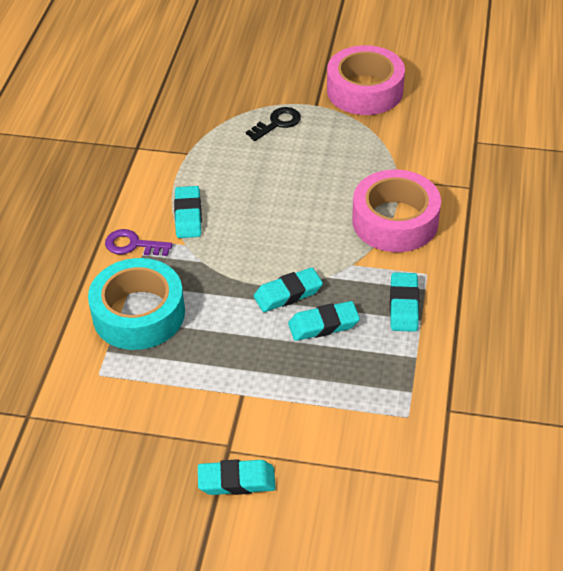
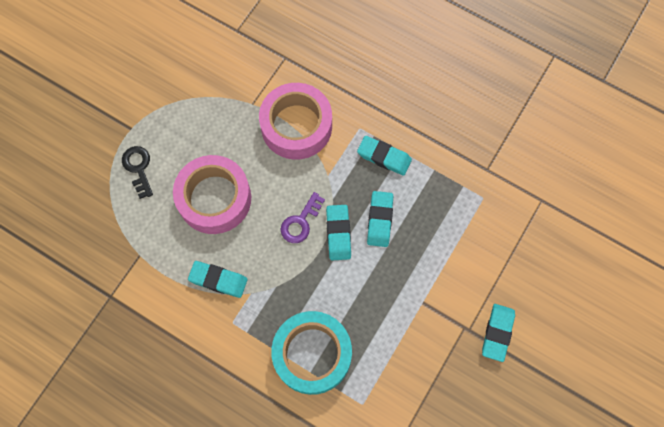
camera: 70 degrees left, 25 degrees up
purple key [105,229,173,256] -> purple key moved to [280,192,325,243]
pink tape [327,45,405,115] -> pink tape moved to [173,155,251,234]

